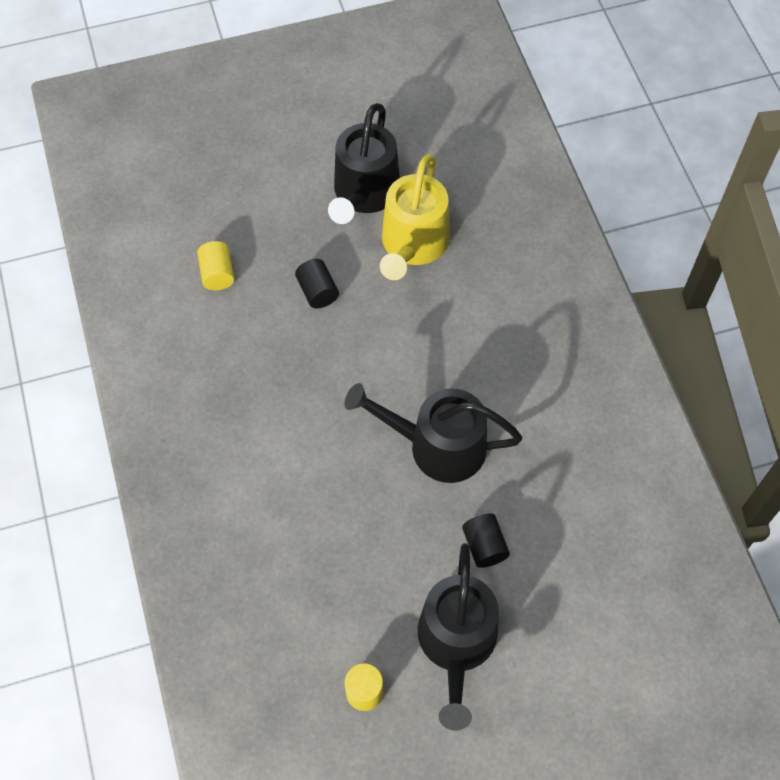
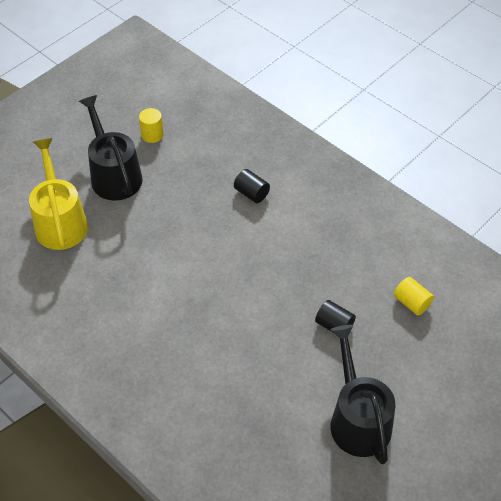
camera: 150 degrees right, 10 degrees down
black watering can [345,383,522,483] -> none
yellow watering can [380,154,450,280] -> yellow watering can moved to [29,138,88,250]
black cylinder [462,514,510,568] -> black cylinder moved to [234,169,270,203]

